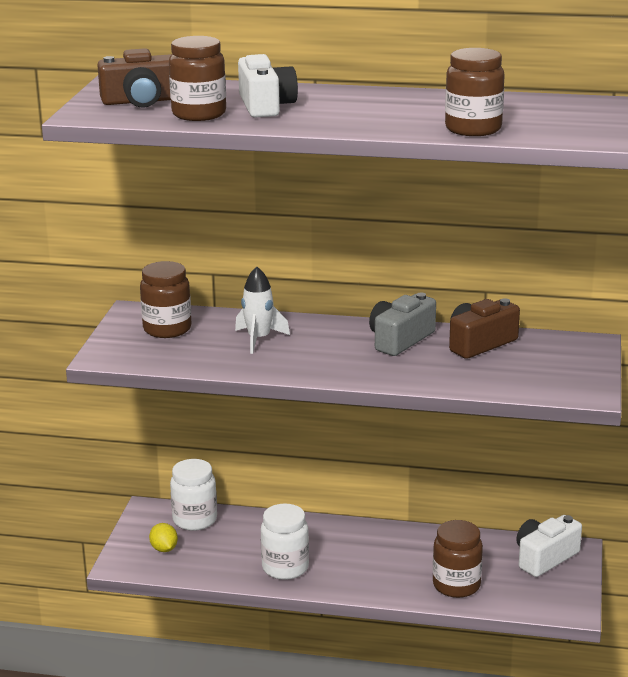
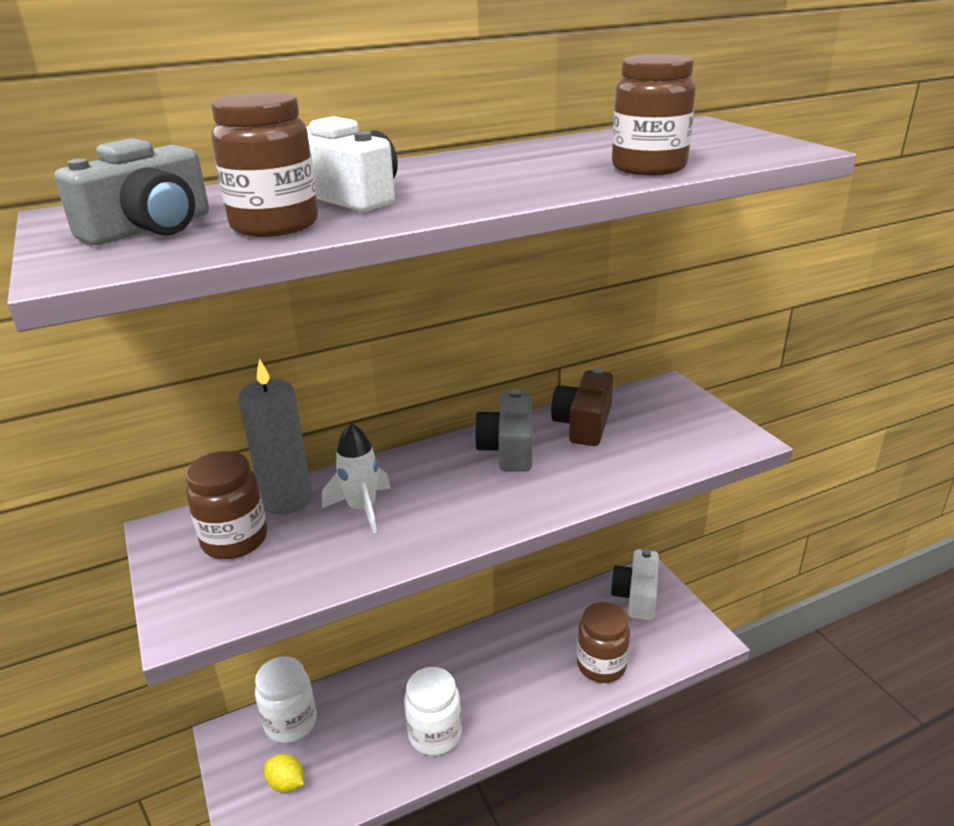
camera: 35 degrees left, 5 degrees up
brown camera [97,48,171,108] -> grey camera [54,138,209,245]
none -> grey candle [238,359,312,515]

